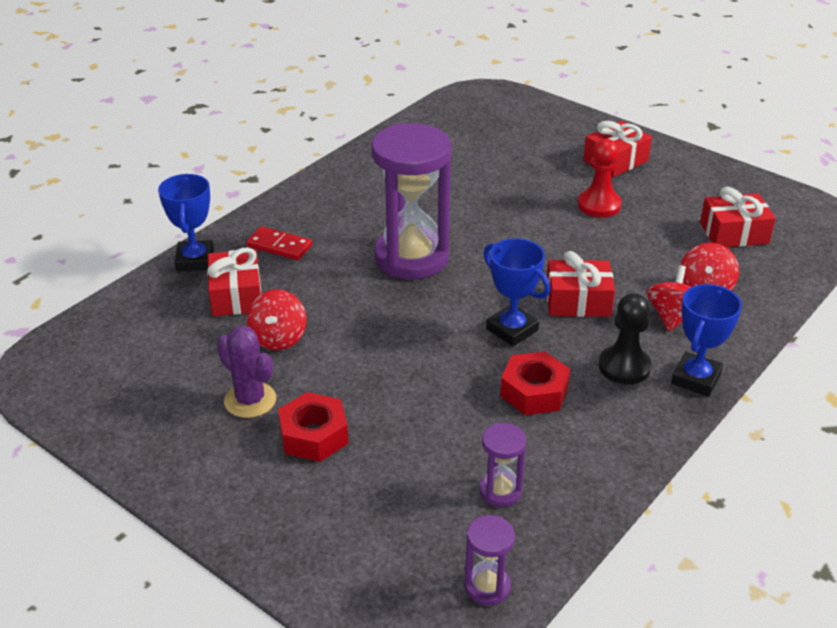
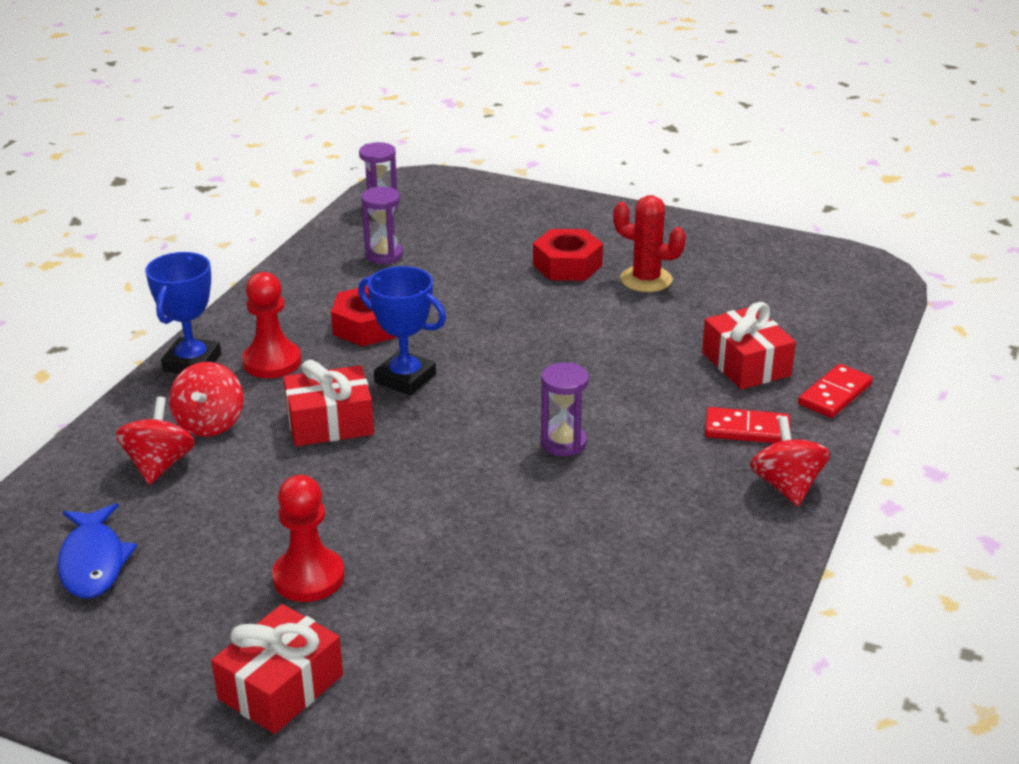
camera: 165 degrees right, 5 degrees down
blue trophy [158,174,214,271] -> red domino [798,364,873,418]
purple cactus [217,326,276,418] -> red cactus [613,195,686,292]
red spinning top [247,289,307,350] -> red spinning top moved to [750,416,830,506]
purple hourglass [371,123,451,279] -> purple hourglass [541,362,589,456], size x0.45
black pawn [599,293,651,385] -> red pawn [242,272,301,378]
red gift [700,187,776,247] -> blue fish [57,503,137,598]

